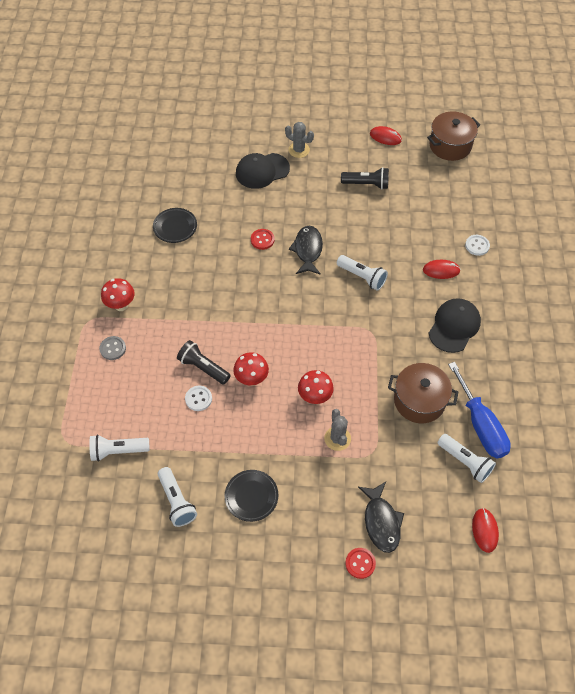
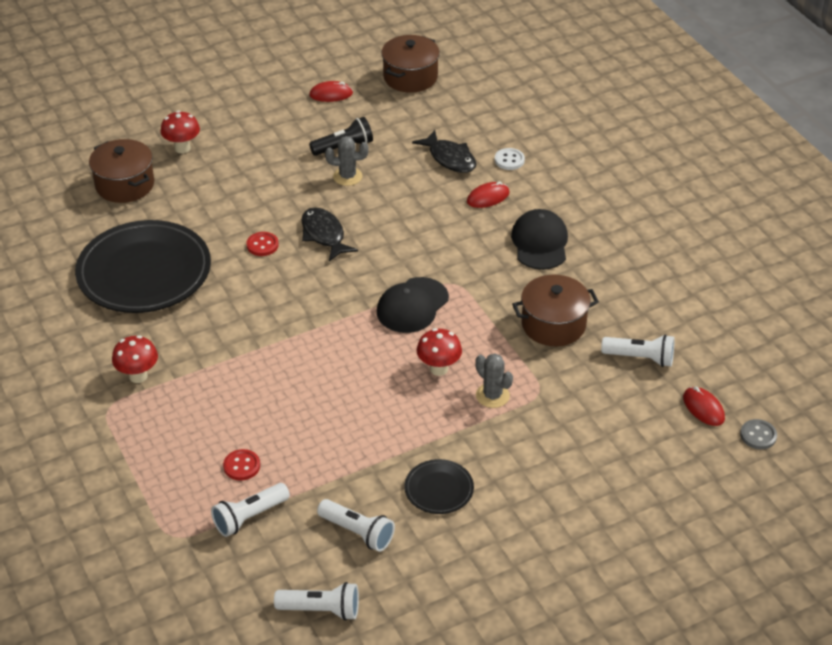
camera: 30 degrees left, 15 degrees down
grey button [99,336,126,360] -> grey button moved to [740,419,777,449]
black plate [153,208,197,243] -> black plate [75,220,211,313], size x2.21
black flashlight [177,340,231,385] -> none
white button [185,386,212,411] -> none
red mushroom [233,352,269,386] -> red mushroom moved to [160,111,200,153]
black cap [236,153,290,189] -> black cap moved to [377,277,449,333]
grey cactus [285,122,314,158] -> grey cactus moved to [325,136,368,186]
white flashlight [337,255,388,291] -> white flashlight moved to [274,582,359,621]
red button [345,548,376,579] -> red button moved to [223,449,260,481]
black fish [358,482,404,553] -> black fish moved to [412,130,477,173]
blue screwdriver [448,362,511,458] -> none
none -> brown pot [89,139,154,203]

